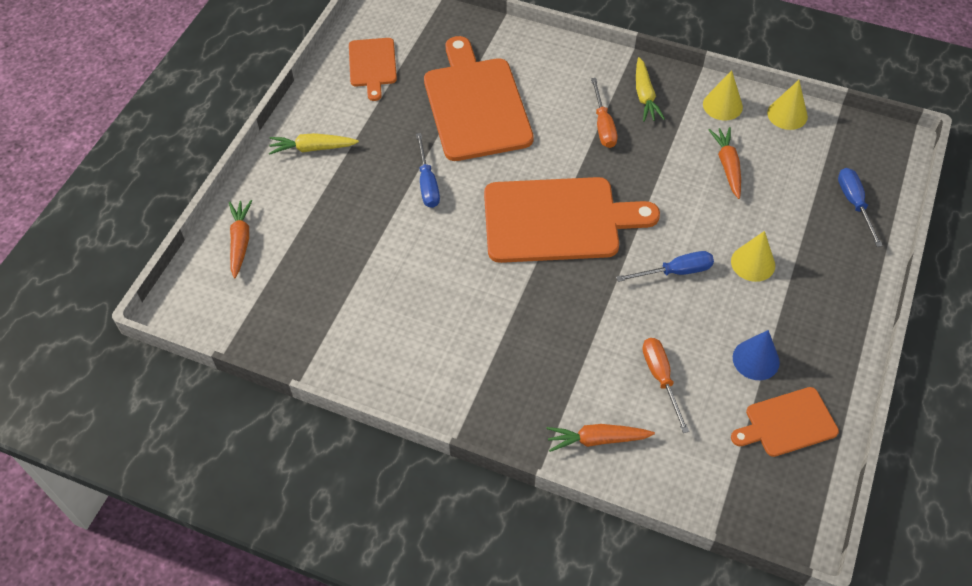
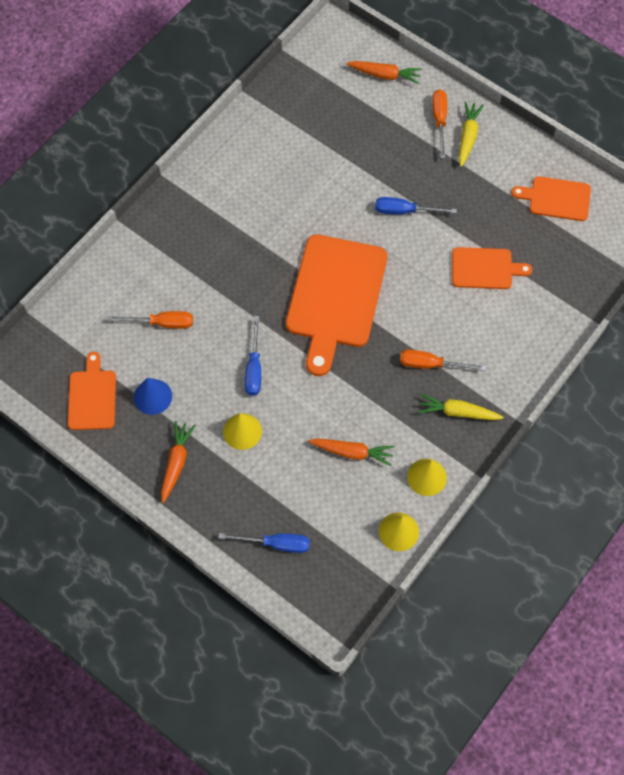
camera: 105 degrees right, 10 degrees up
orange cutting board [424,36,534,161] -> orange cutting board [452,247,532,289], size x0.53
orange carrot [547,424,655,452] -> orange carrot moved to [161,421,196,503]
none -> orange screwdriver [432,89,447,158]

